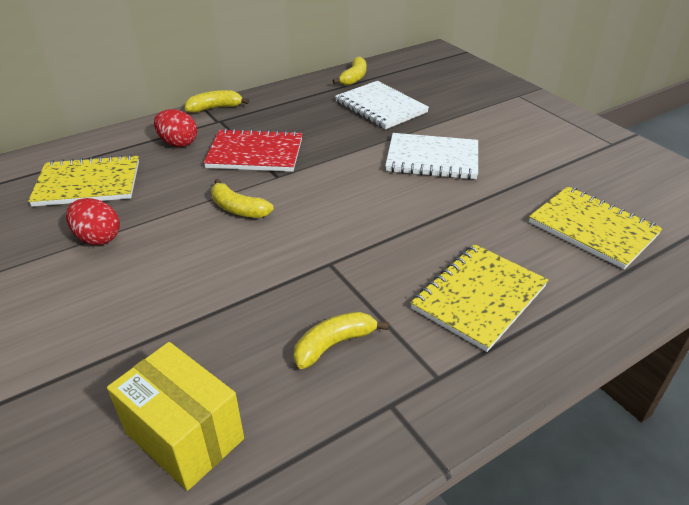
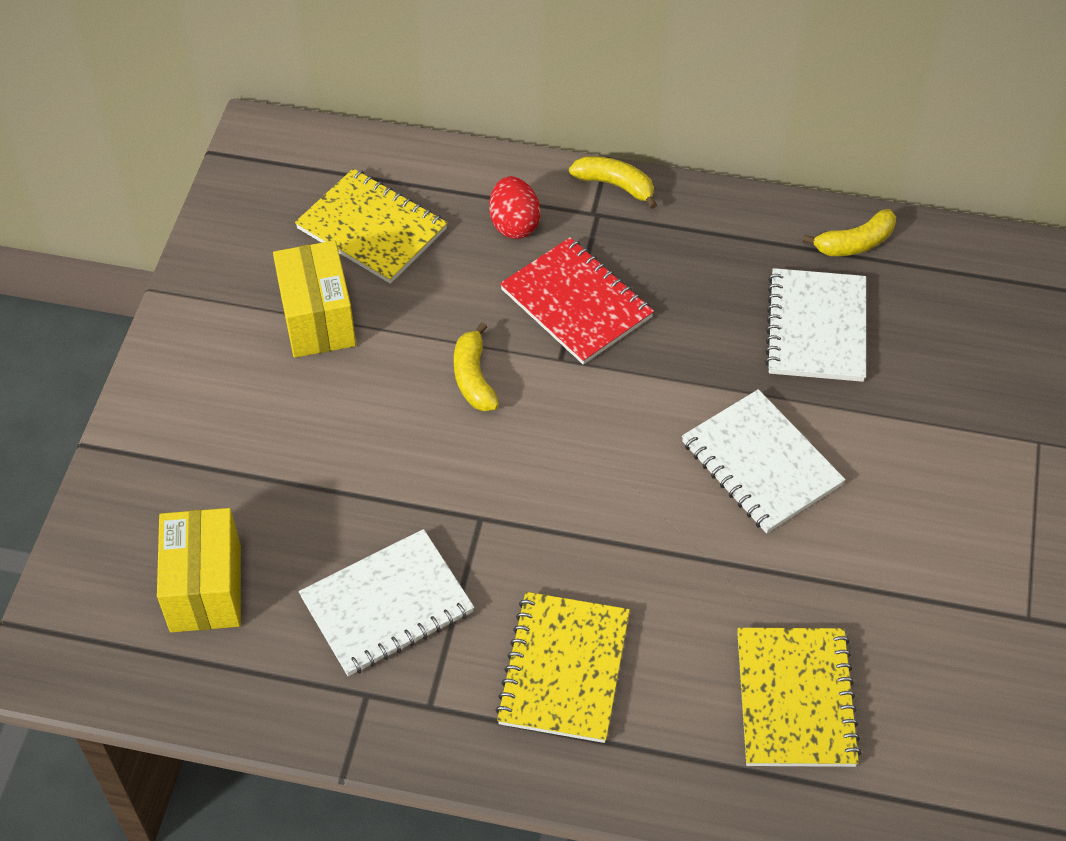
camera: 45 degrees right, 15 degrees up
red egg [66,198,120,245] -> yellow box [273,240,356,358]
yellow banana [294,312,389,369] -> white notebook [299,529,474,676]
yellow notebook [410,244,548,352] -> yellow notebook turned 75 degrees counterclockwise [495,592,630,743]

